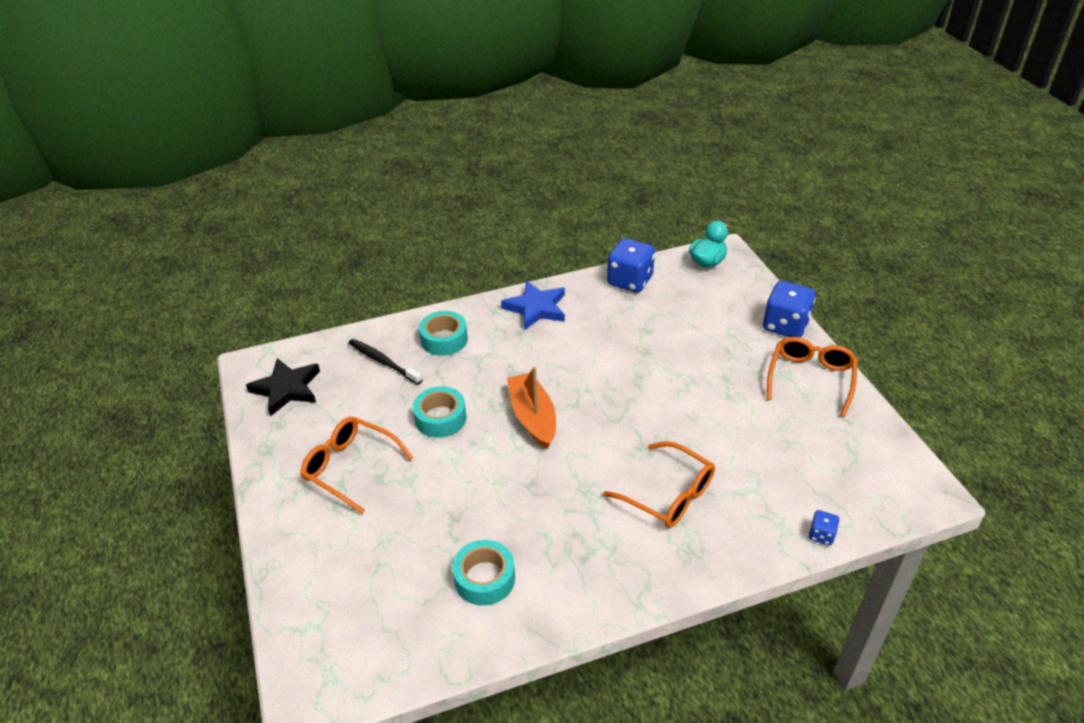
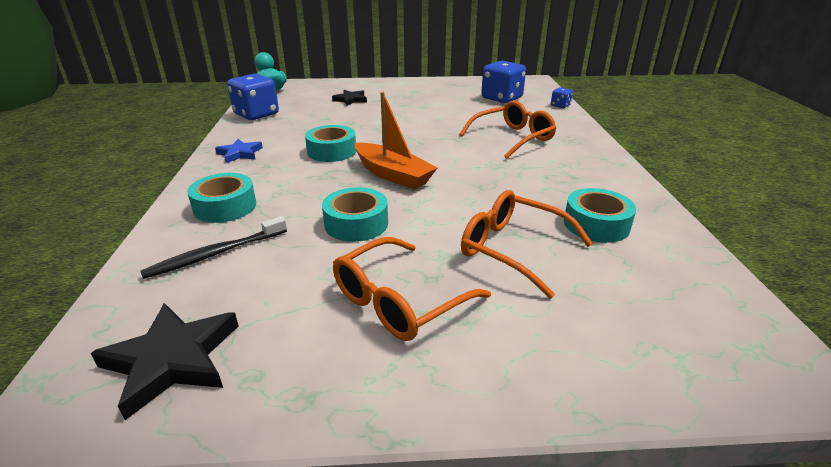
camera: 75 degrees left, 10 degrees down
blue star [501,280,565,330] -> blue star [215,139,263,163], size x0.62
orange boat [507,367,556,449] -> orange boat turned 135 degrees counterclockwise [355,92,437,190]
blue dice [763,281,816,338] -> blue dice moved to [481,61,526,103]
orange glasses [766,337,858,417] -> orange glasses moved to [461,190,593,298]
none -> turquoise tape [305,125,356,162]
none -> black star [332,90,367,106]

